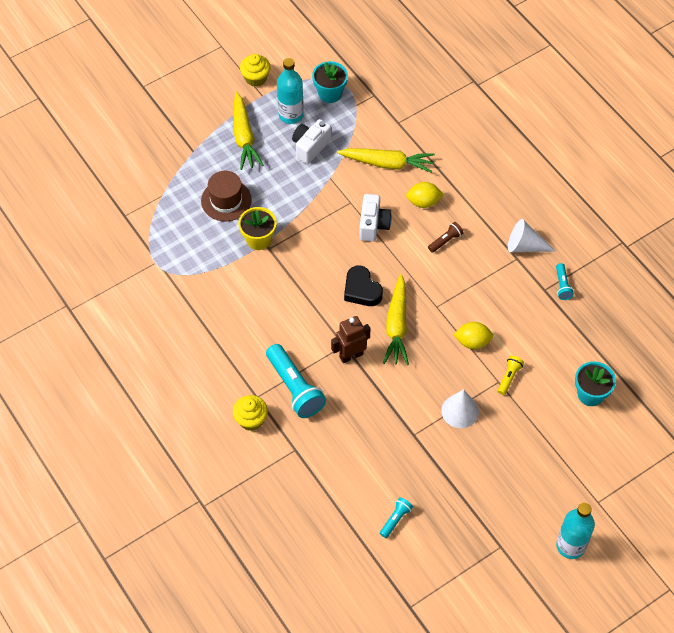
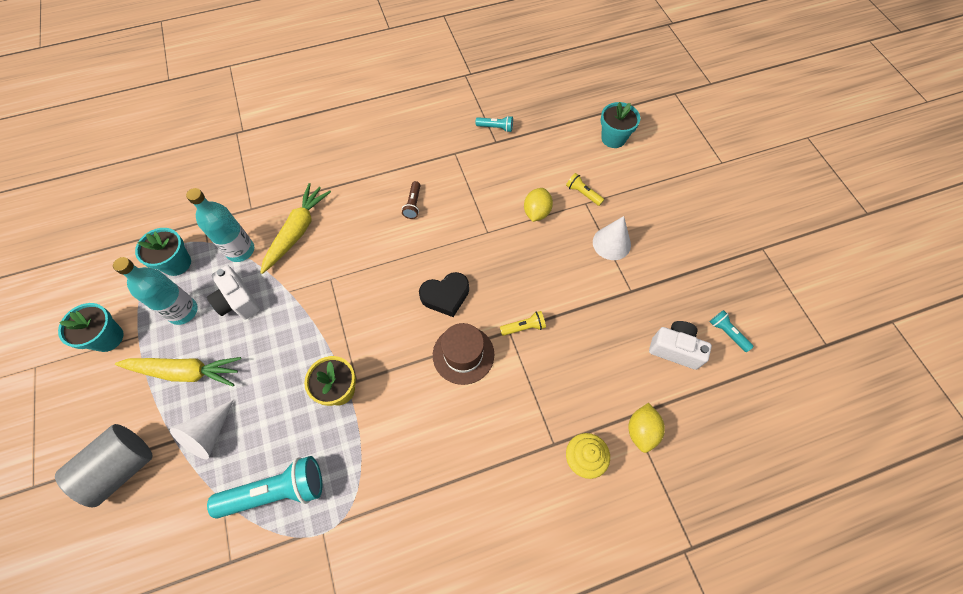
camera: 75 degrees left, 5 degrees up
brown hat [201,171,252,221] -> brown hat moved to [433,323,494,385]
yellow cupcake [240,54,271,87] -> turquoise flower pot [58,303,124,352]
turquoise flashlight [266,344,326,418] -> turquoise flashlight moved to [207,456,322,519]
brown robot [331,316,370,363] -> yellow flashlight [500,311,546,336]
white camera [359,194,392,242] -> white camera moved to [649,321,712,370]
yellow carrot [383,274,409,365] -> none
yellow lemon [406,182,444,208] -> yellow lemon moved to [628,403,665,453]
brown flashlight [428,222,463,253] -> brown flashlight turned 150 degrees counterclockwise [402,181,420,219]
white cone [508,219,556,252] -> white cone moved to [170,399,234,460]
turquoise bottle [556,503,595,559] -> turquoise bottle moved to [186,188,254,262]
none -> grey cylinder [55,424,153,508]

